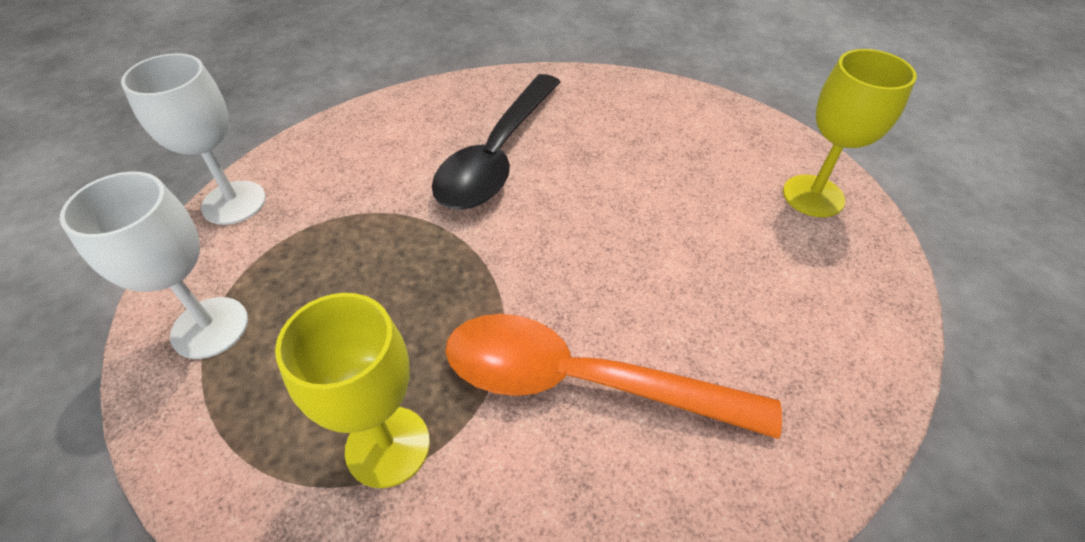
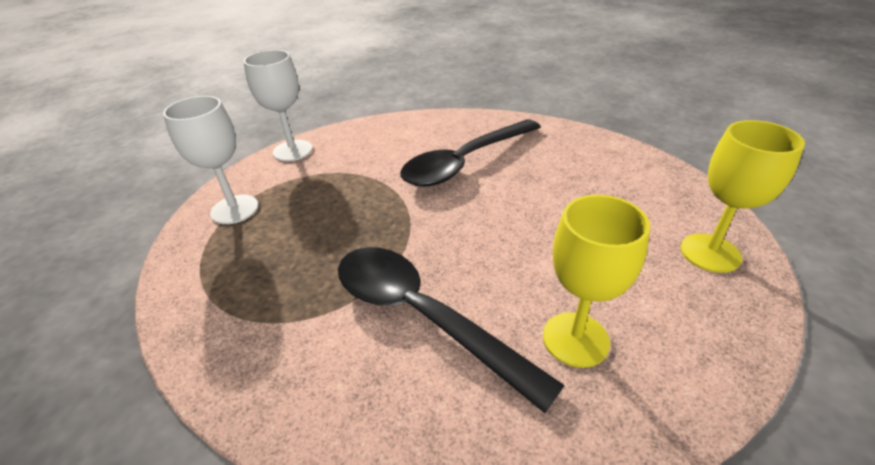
camera: 30 degrees right, 10 degrees down
yellow goblet [275,293,430,488] -> yellow goblet moved to [543,195,650,368]
orange spoon [445,314,782,439] -> black spoon [338,247,565,413]

